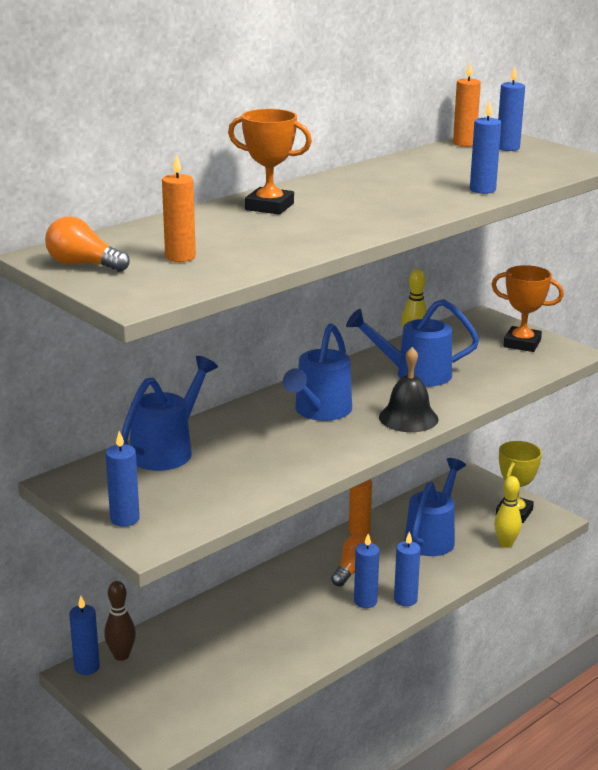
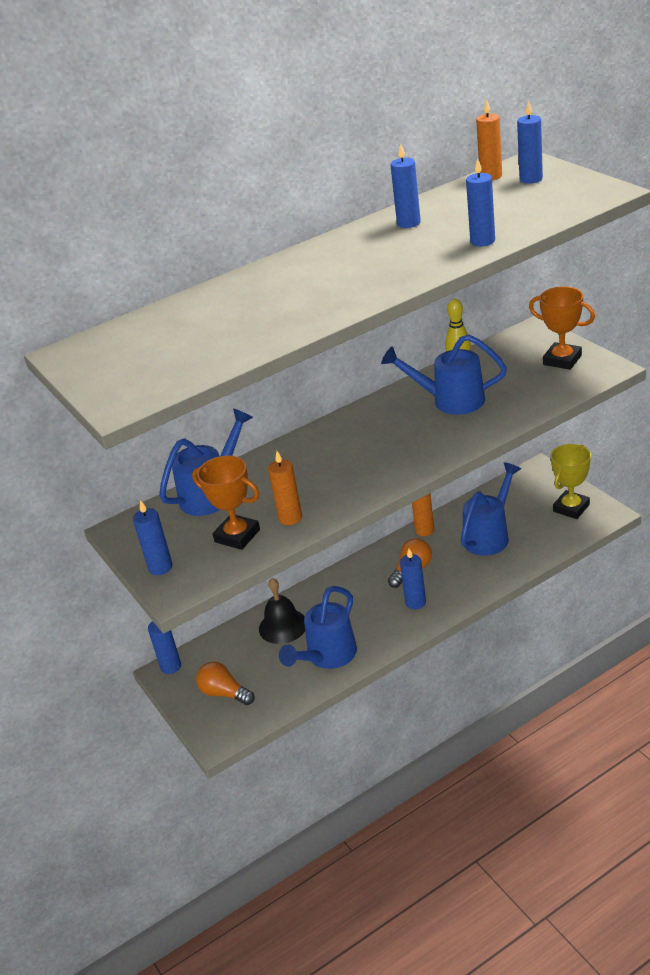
camera: 15 degrees right, 10 degrees up
orange light bulb [45,216,130,272] -> orange light bulb moved to [196,661,255,705]
brown bowling pin [104,581,136,661] -> none
orange candle [162,154,196,262] -> orange candle moved to [268,451,302,525]
orange trophy [228,109,312,215] -> orange trophy moved to [192,456,260,550]
blue watering can [283,323,352,421] -> blue watering can moved to [279,586,357,669]
black bell [379,347,439,432] -> black bell moved to [259,578,305,644]
blue candle [394,531,421,606] -> blue candle moved to [391,144,421,228]
yellow bowling pin [494,476,522,548] -> none

